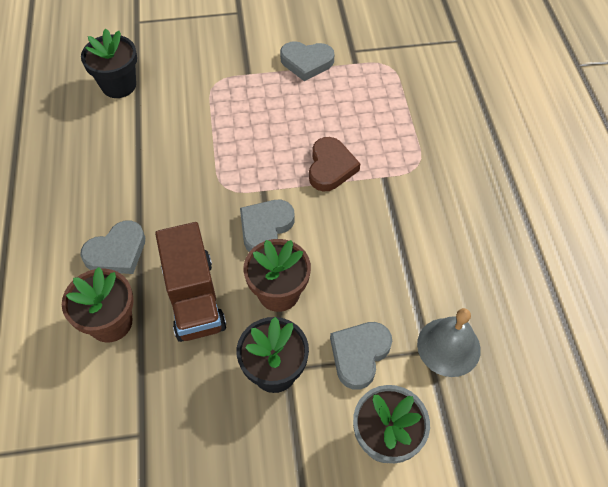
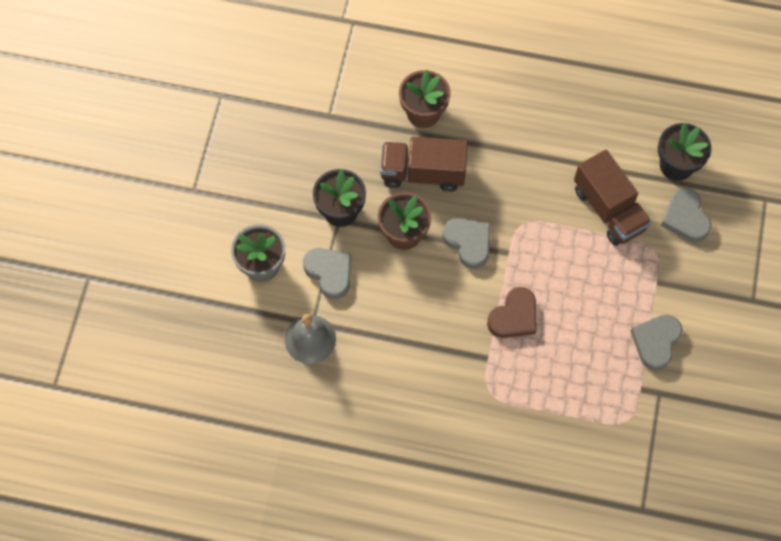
camera: 110 degrees right, 10 degrees up
grey heart [80,220,145,274] -> grey heart moved to [661,188,711,242]
brown heart [309,137,360,191] -> brown heart turned 75 degrees counterclockwise [487,287,537,338]
none -> brown truck [574,150,652,246]

